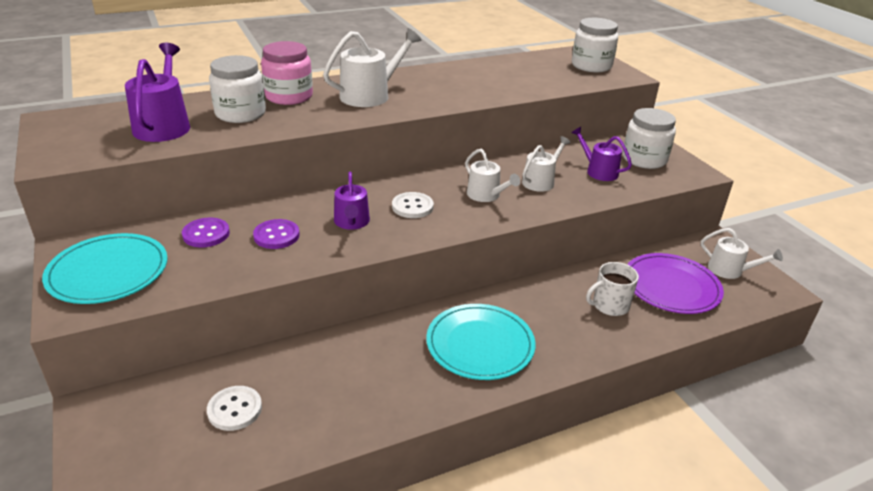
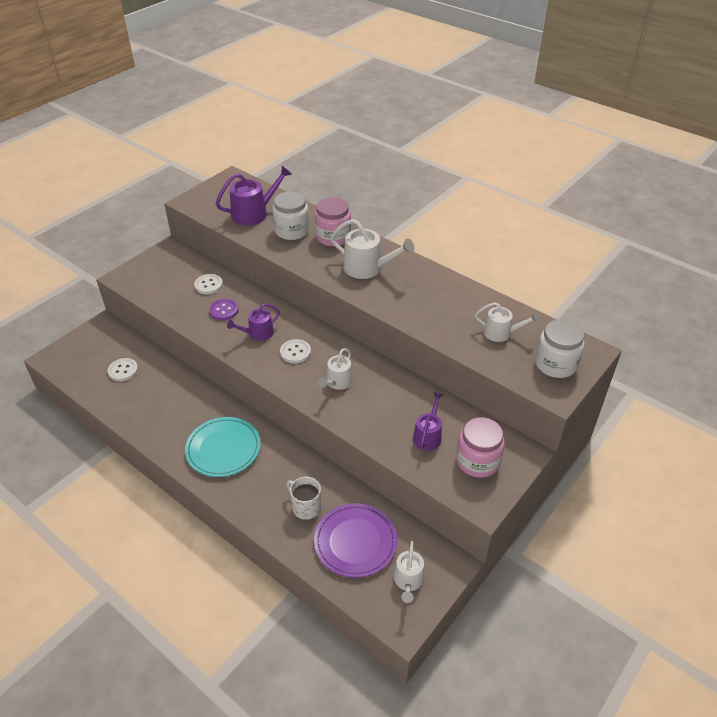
camera: 65 degrees right, 10 degrees up
turquoise plate [42,233,168,304] -> none
purple button [182,218,230,247] -> white button [194,274,223,294]
white watering can [522,136,571,192] -> white watering can moved to [475,302,539,342]
white jar [623,108,676,169] -> pink jar [456,417,505,478]

